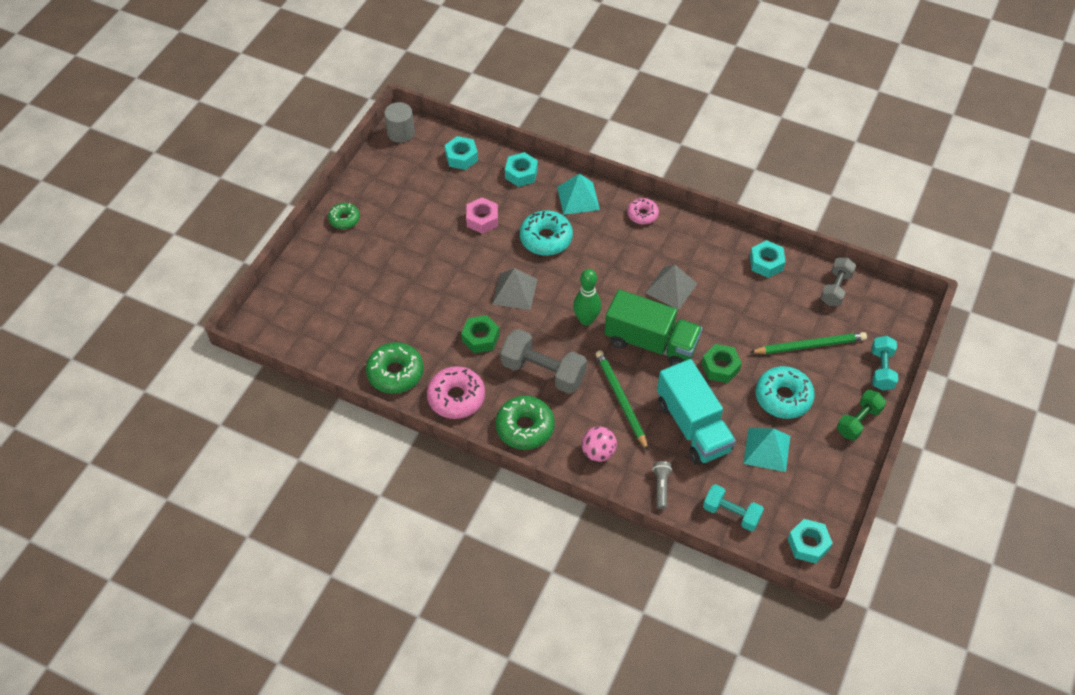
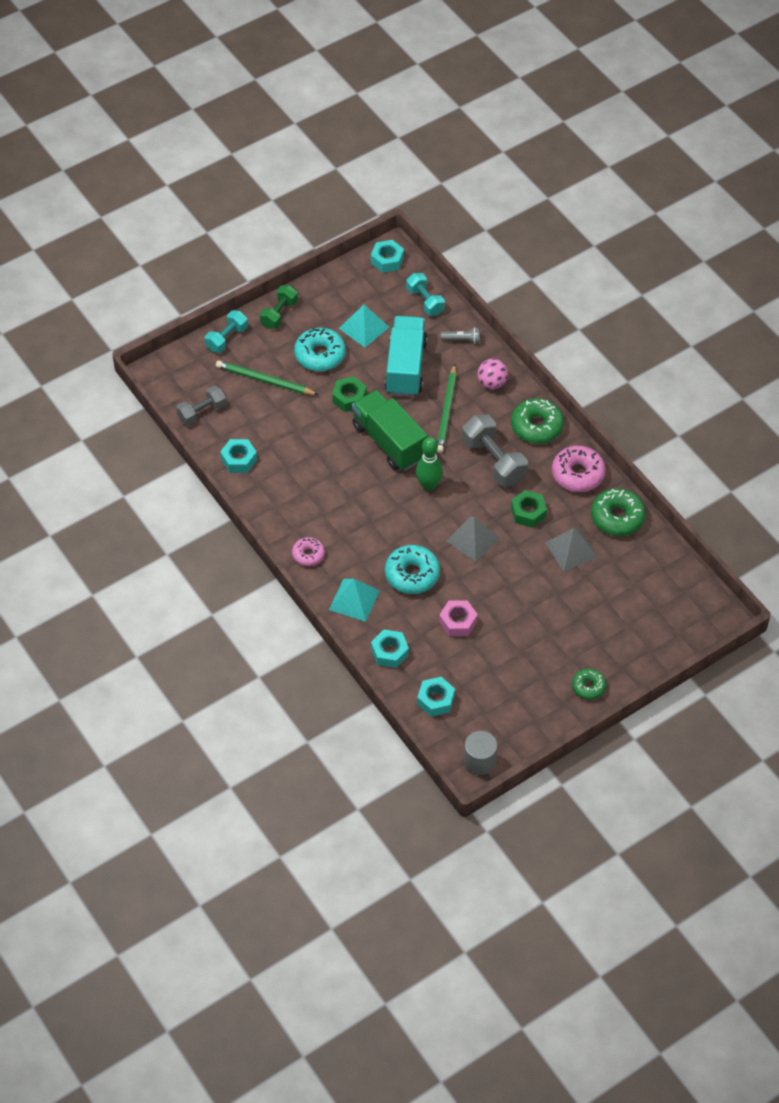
camera: 150 degrees left, 0 degrees up
grey pyramid [645,265,698,310] -> grey pyramid moved to [545,528,598,571]
grey flashlight [652,461,672,509] -> grey flashlight turned 120 degrees counterclockwise [440,327,480,344]
green dumbbell [837,390,886,440] -> green dumbbell turned 45 degrees counterclockwise [260,285,298,329]

